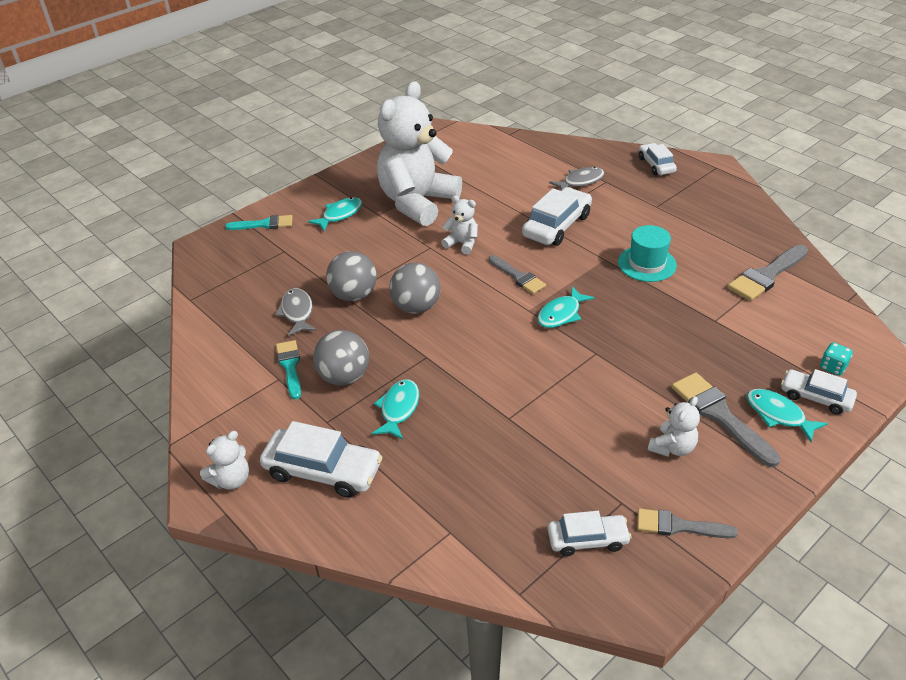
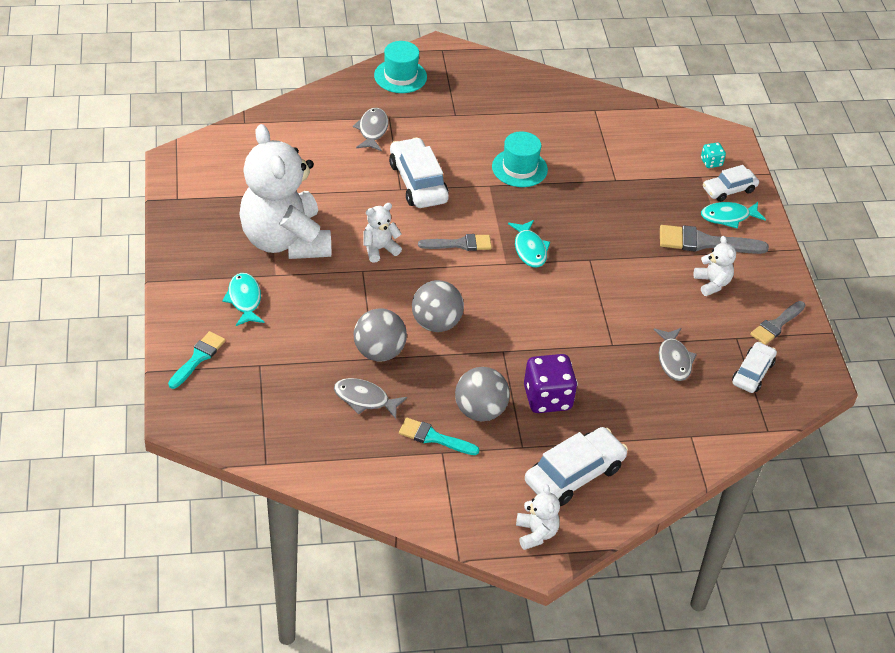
camera: 60 degrees left, 5 degrees up
turquoise fish [372,379,419,440] -> purple dice [524,354,578,413]
white car [639,143,677,175] -> turquoise hat [374,41,427,93]
grey brush [728,245,808,301] -> none
none -> grey fish [654,328,697,381]

